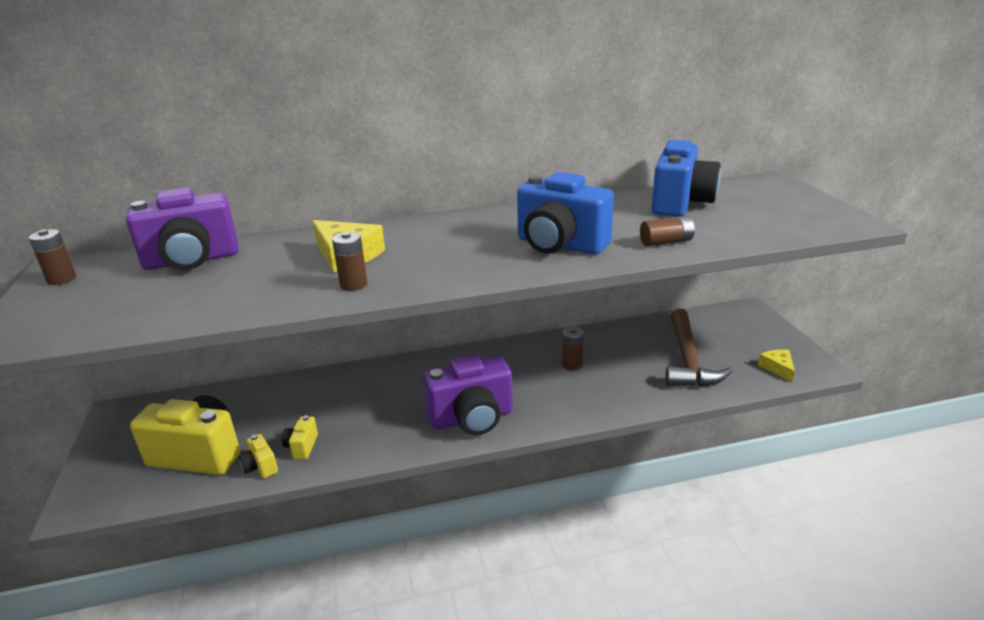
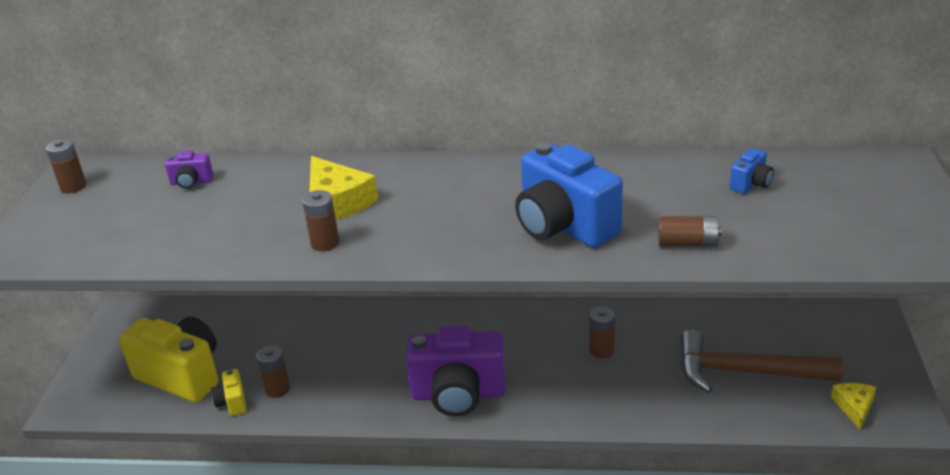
camera: 20 degrees right, 5 degrees up
purple camera [126,187,239,270] -> purple camera [165,150,213,189], size x0.44
yellow camera [282,415,318,459] -> brown battery [256,345,290,398]
blue camera [652,140,721,217] -> blue camera [729,148,774,194], size x0.44
brown hammer [665,309,733,387] -> brown hammer turned 75 degrees clockwise [680,329,843,393]

